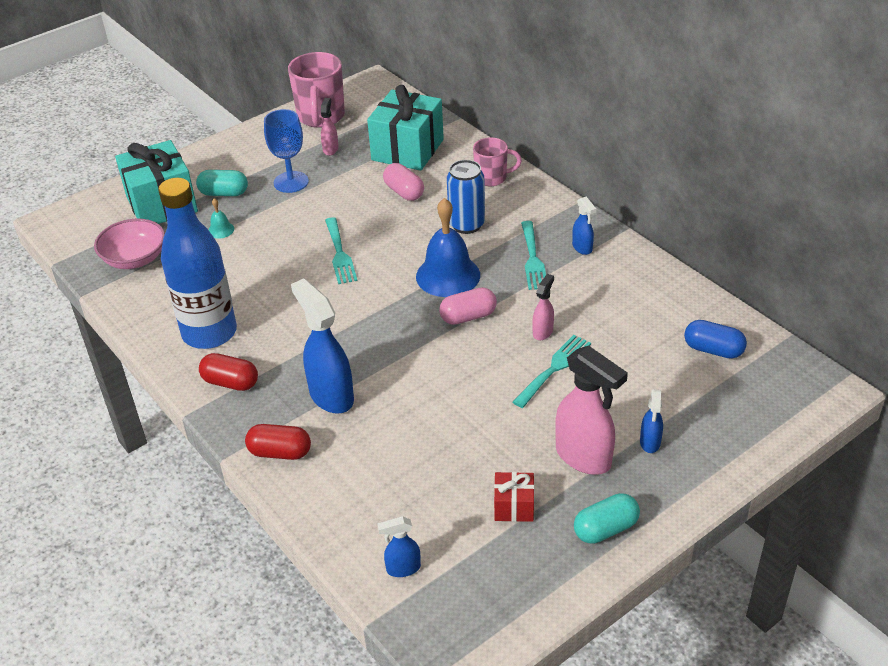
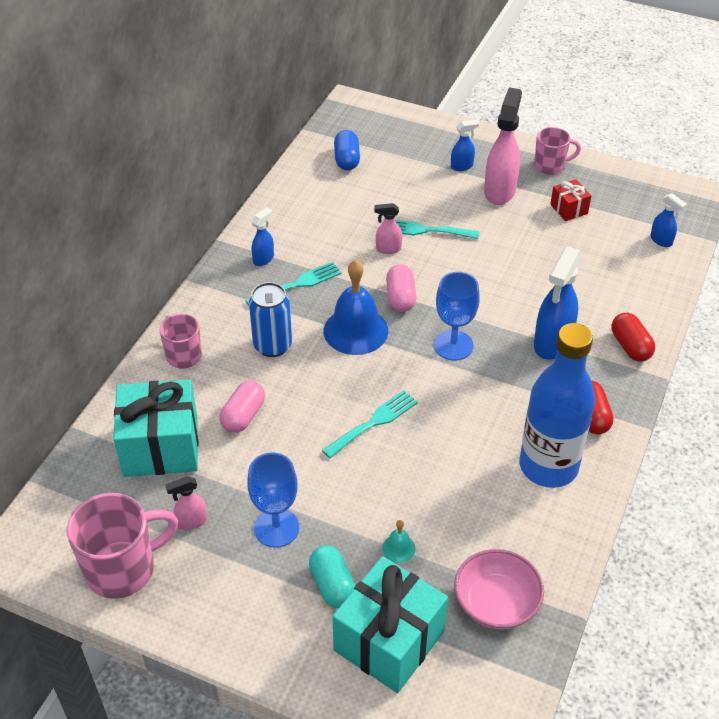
camera: 120 degrees left, 5 degrees up
pink capsule [439,287,497,325] -> pink capsule turned 45 degrees clockwise [386,265,416,312]
turquoise capsule [574,493,640,544] -> pink mug [534,127,581,175]
none -> blue goblet [434,272,480,361]

